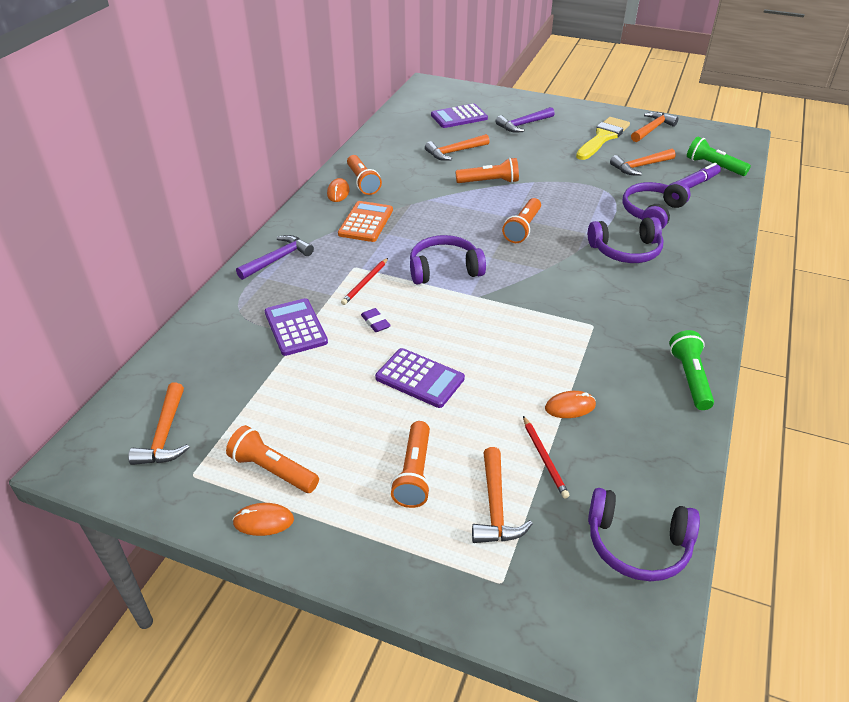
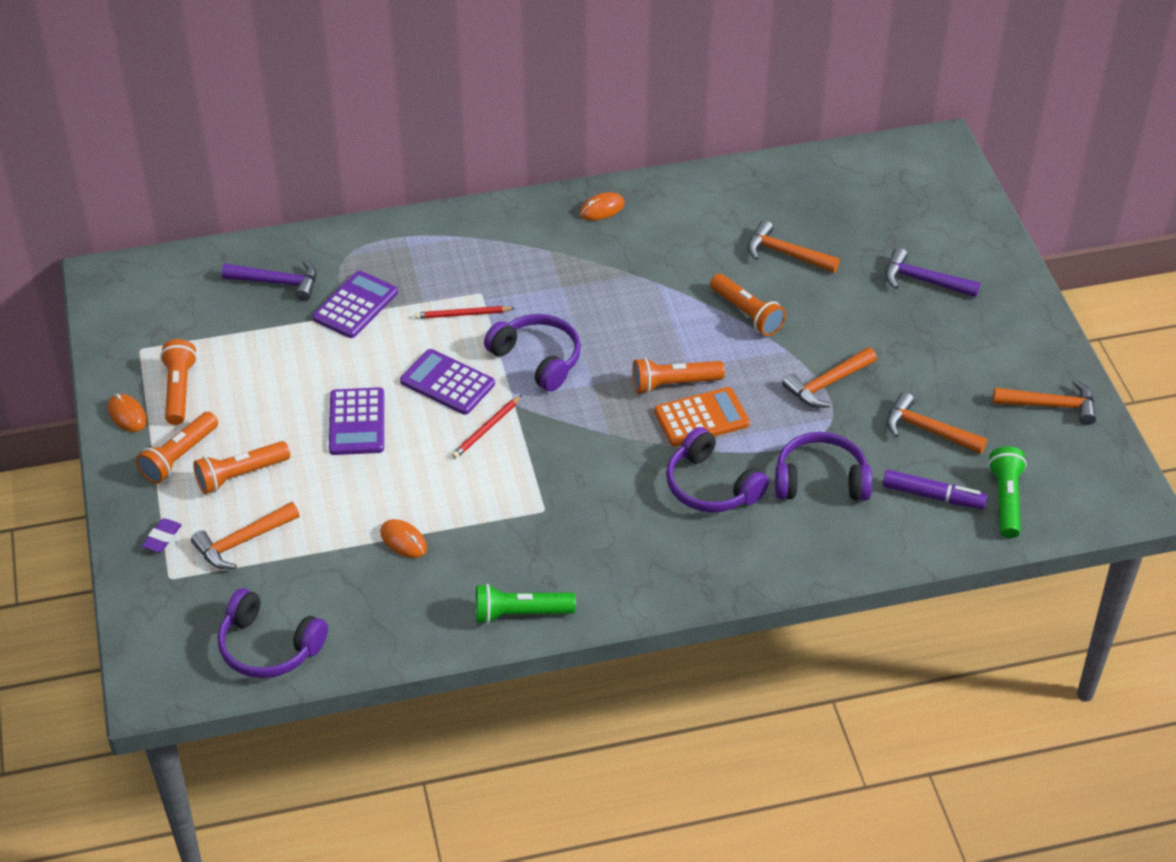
camera: 55 degrees right, 5 degrees up
orange hammer [128,383,189,465] -> orange hammer moved to [782,347,877,408]
purple hammer [236,235,314,280] -> purple hammer moved to [222,259,317,301]
orange calculator [338,201,393,242] -> orange calculator moved to [654,387,750,447]
orange flashlight [347,155,382,195] -> orange flashlight moved to [136,412,218,484]
purple eraser [361,308,391,332] -> purple eraser moved to [142,518,182,552]
purple calculator [431,104,488,128] -> purple calculator moved to [400,349,495,415]
red pencil [523,416,569,498] -> red pencil moved to [452,395,522,459]
yellow brush [576,117,630,160] -> none
purple headphones [588,488,700,581] -> purple headphones turned 45 degrees counterclockwise [218,588,328,678]
green flashlight [669,330,714,410] -> green flashlight turned 150 degrees counterclockwise [475,584,576,624]

